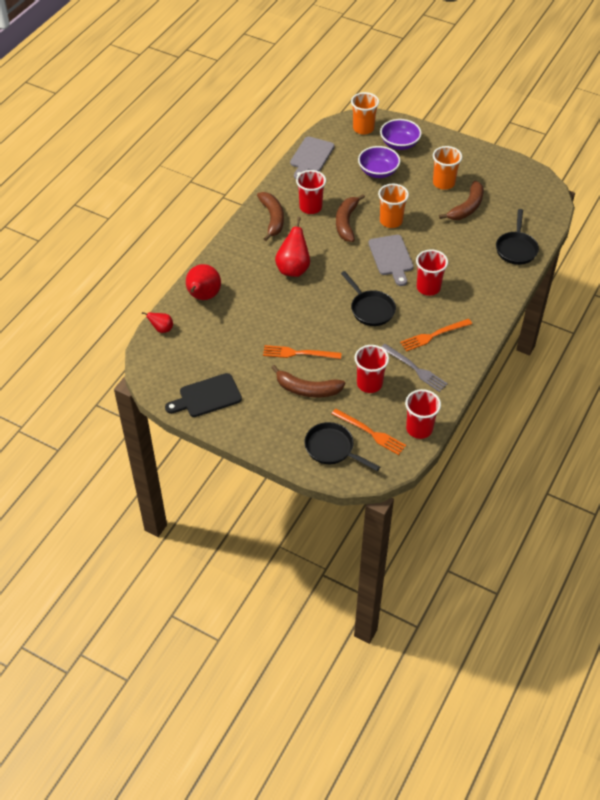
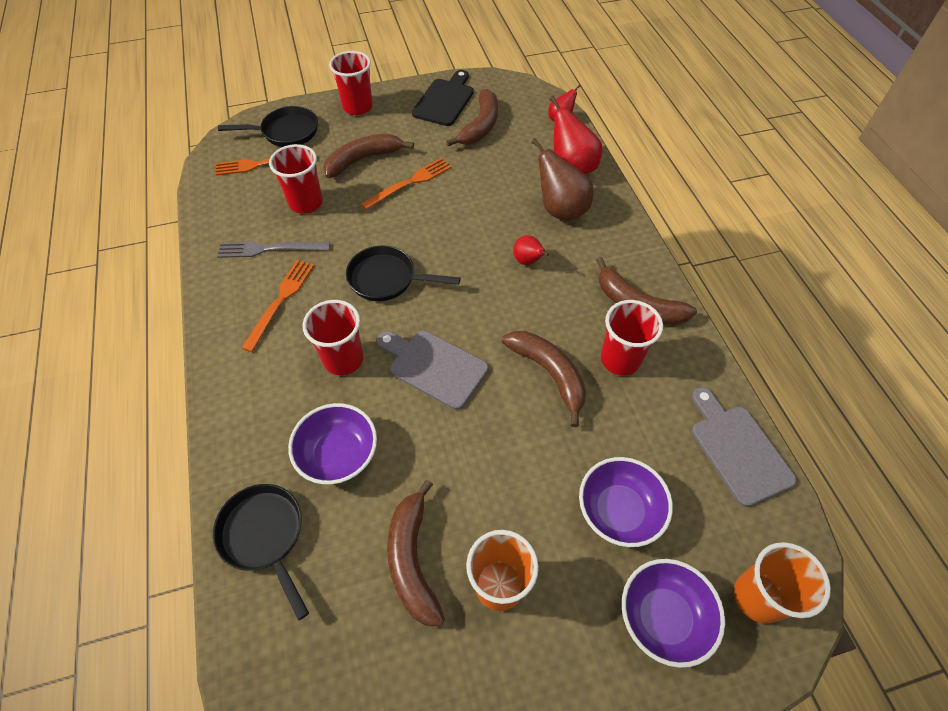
camera: 135 degrees right, 5 degrees up
red pear [275,217,310,277] -> red pear [513,235,549,265], size x0.55
orange cup [378,184,409,228] -> none
red cup [405,389,441,439] -> red cup moved to [329,51,373,115]
none -> purple bowl [288,403,377,485]
none -> brown banana [446,89,498,146]
none -> brown pear [531,138,593,221]

